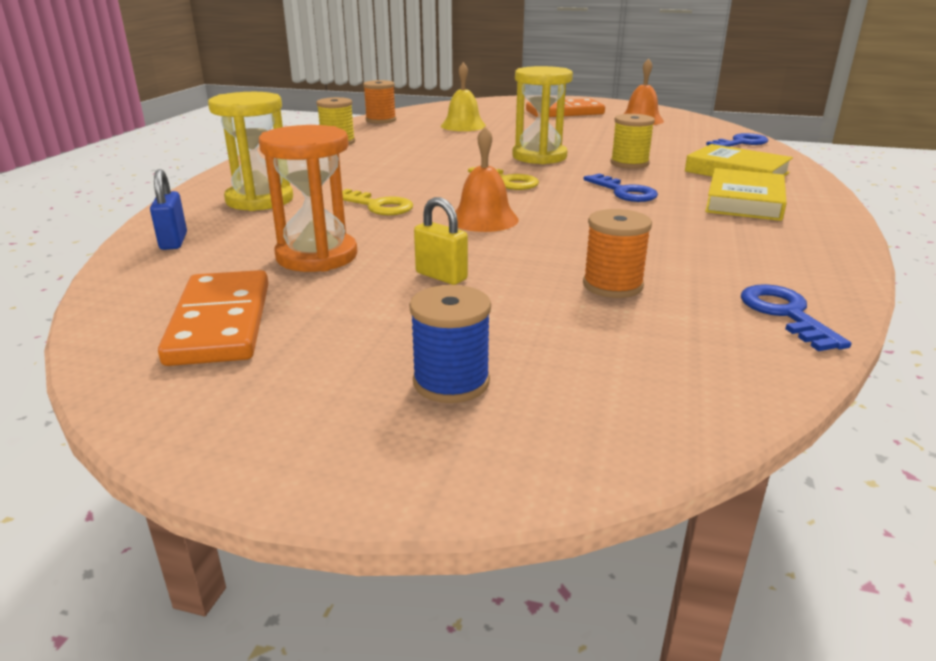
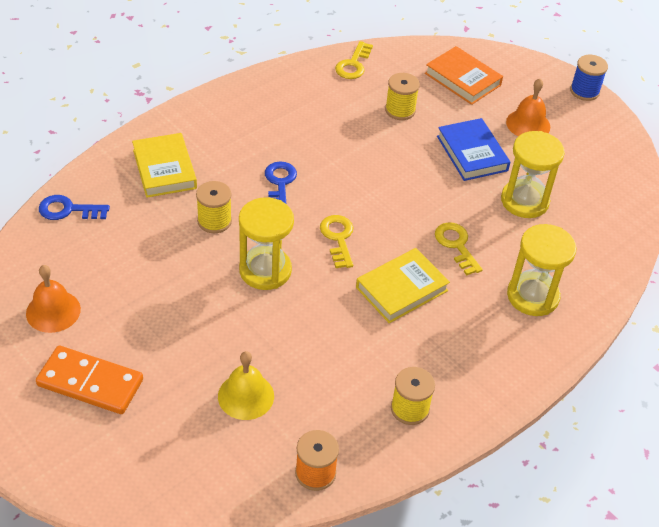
camera: 150 degrees left, 20 degrees up
blue padlock [150,169,187,250] -> none
orange domino [158,270,268,366] -> none
orange hourglass [259,125,357,272] -> yellow hourglass [501,131,565,218]
blue spool [409,285,491,403] -> blue spool moved to [570,55,608,101]
yellow padlock [414,197,468,285] -> blue book [437,118,510,181]
orange bell [455,127,519,232] -> orange bell moved to [506,79,550,136]
orange spool [583,209,652,298] -> yellow spool [385,73,420,120]
yellow book [705,168,787,221] -> yellow book moved to [356,248,450,323]
blue key [741,284,851,351] -> yellow key [335,41,373,79]
none -> orange book [425,46,503,105]

